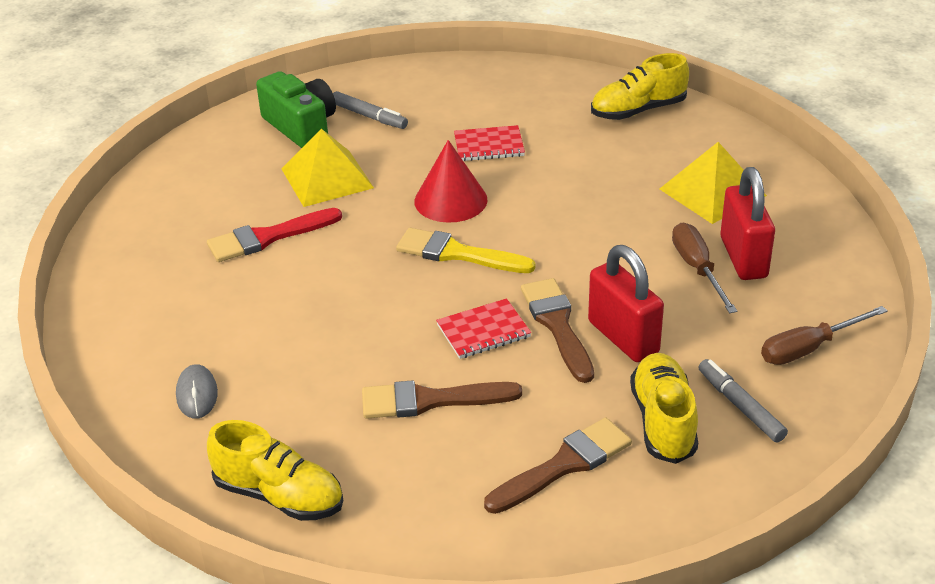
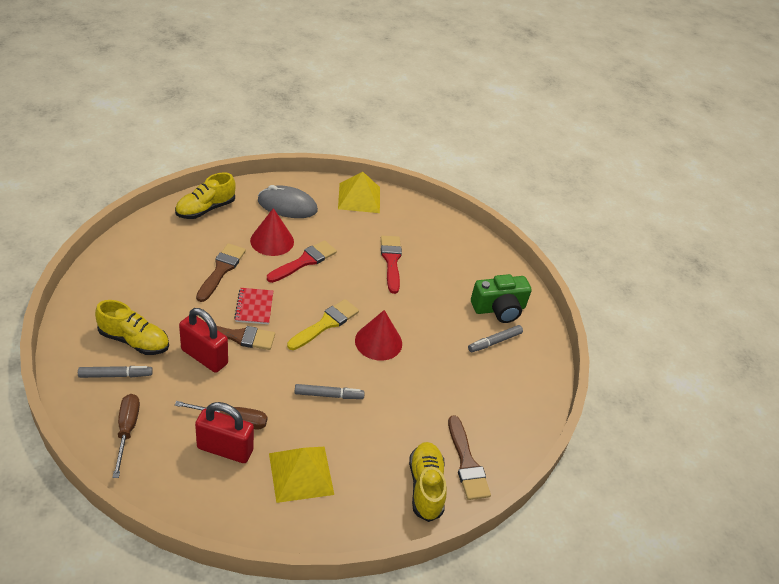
camera: 105 degrees right, 5 degrees up
grey mouse [176,364,218,419] -> grey mouse [258,185,318,218], size x1.79
yellow pyramid [281,129,374,207] -> yellow pyramid moved to [338,172,380,213]
red notebook [454,125,525,161] -> none
brown brush [484,418,632,514] -> brown brush moved to [448,415,491,500]
red padlock [588,245,664,362] -> red padlock turned 45 degrees clockwise [179,308,228,373]
none -> red cone [250,208,294,256]
none -> red brush [267,240,337,283]
none -> grey marker [294,384,365,399]

